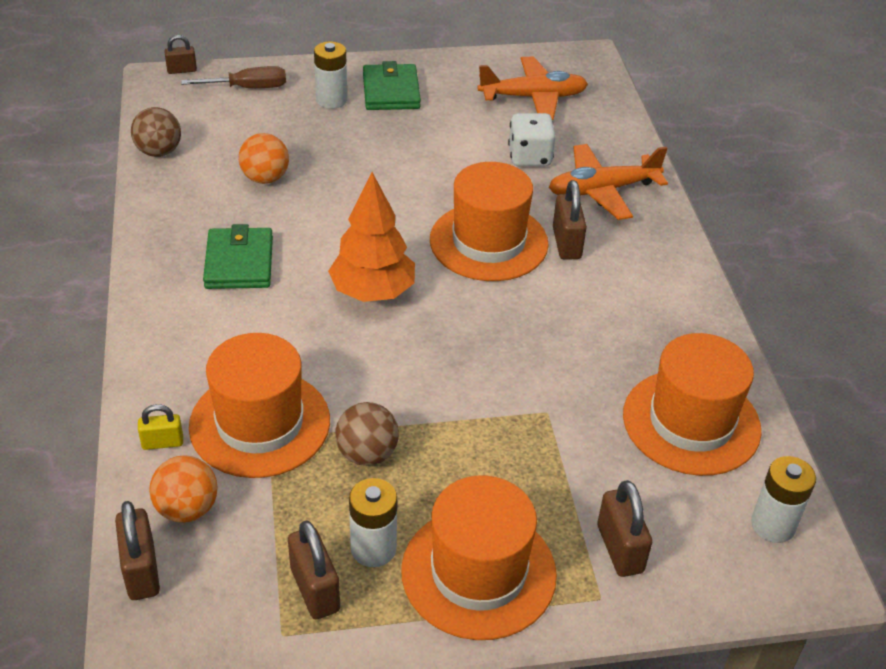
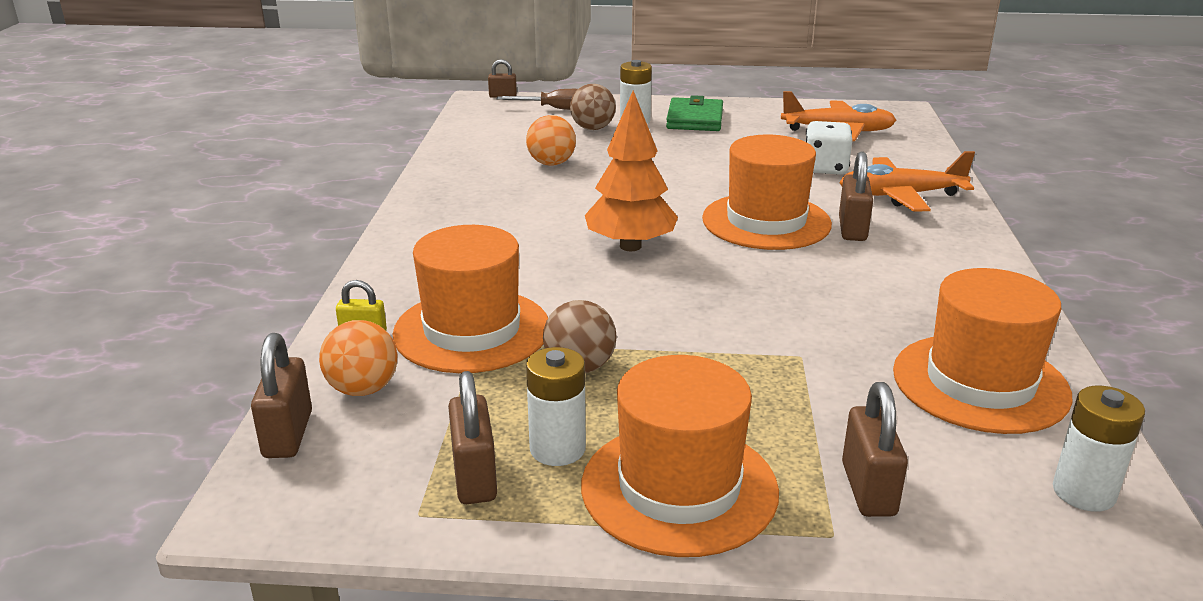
camera: 15 degrees right, 15 degrees down
brown ball [131,107,181,157] -> brown ball moved to [570,84,616,130]
green wallet [203,224,273,289] -> none

